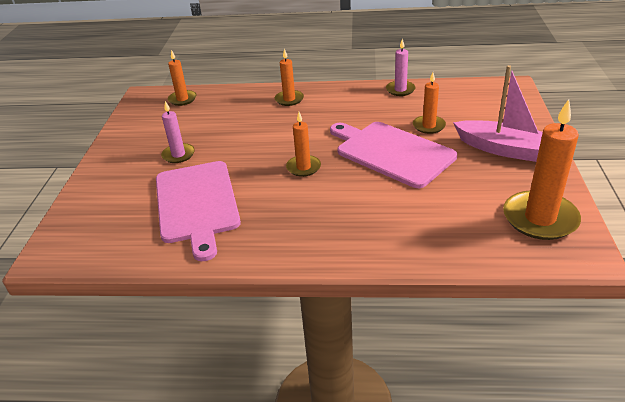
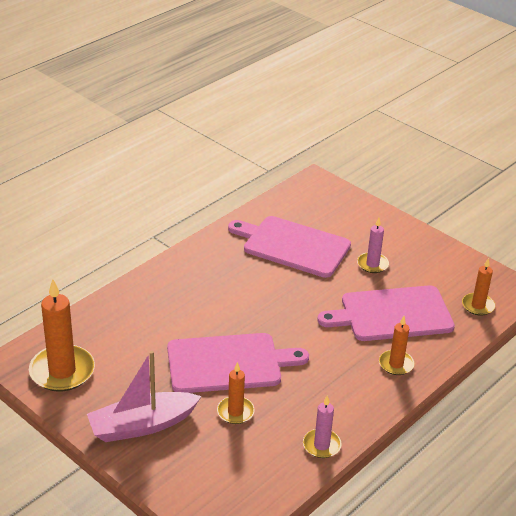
camera: 125 degrees right, 0 degrees up
orange candle [286,112,321,177] -> none
none -> pink cutting board [318,285,455,341]

